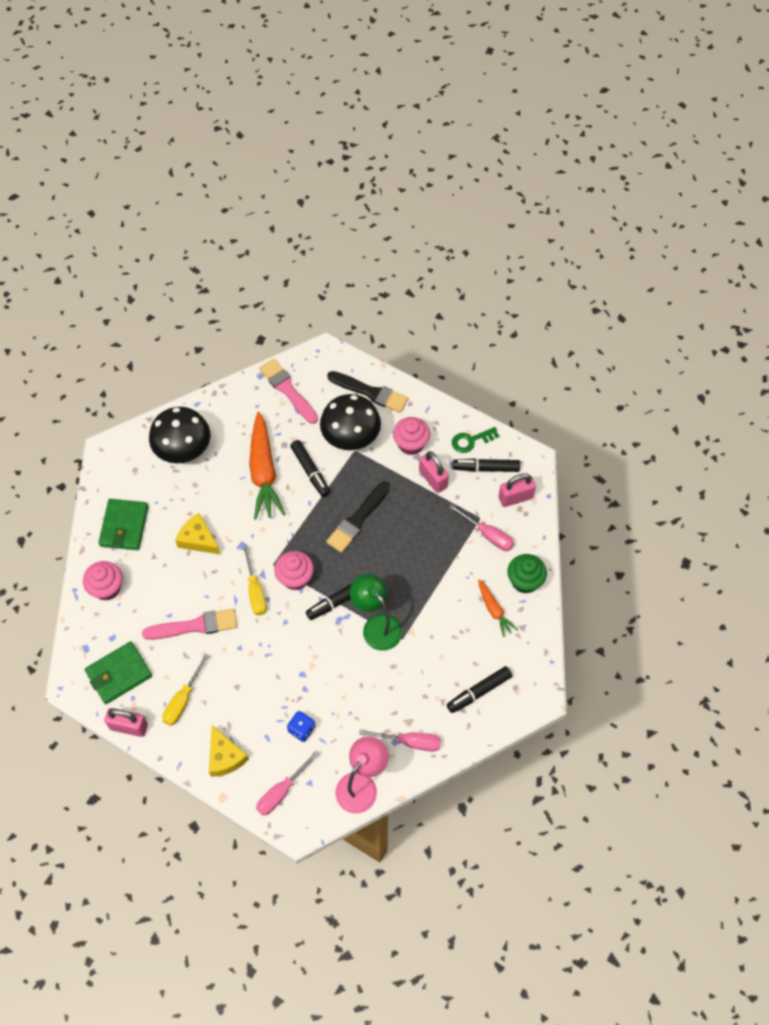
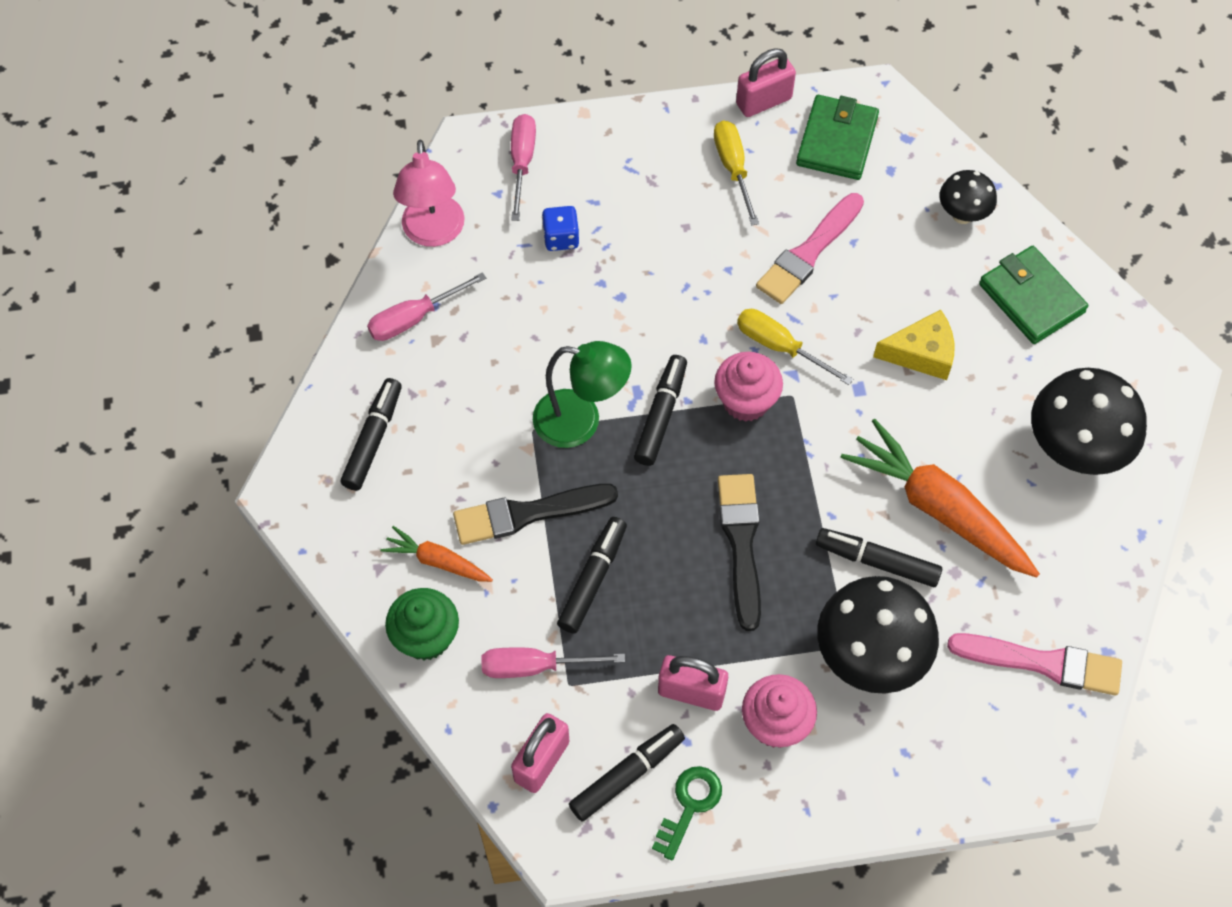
camera: 140 degrees right, 0 degrees up
pink cupcake [83,561,123,601] -> black mushroom [939,170,997,224]
yellow cheese [209,725,249,777] -> none
black brush [327,371,408,413] -> black brush moved to [453,484,618,545]
none -> black marker [557,517,627,634]

